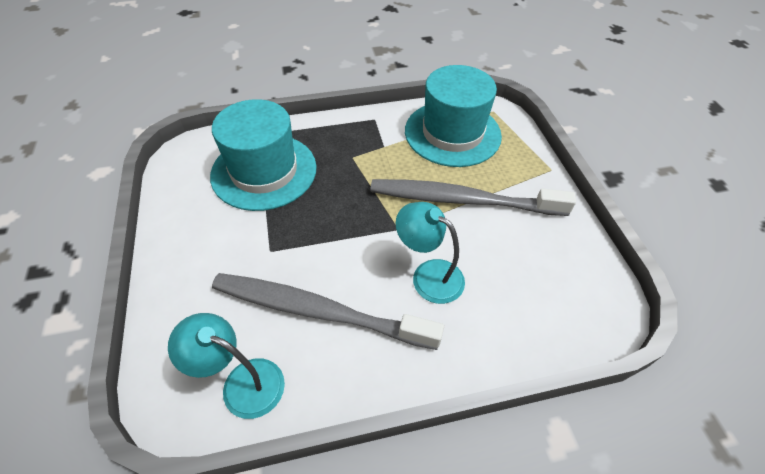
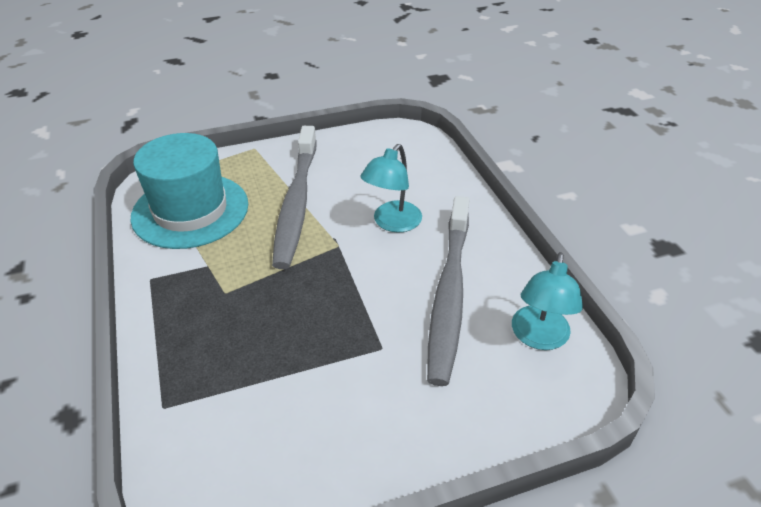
camera: 95 degrees left, 10 degrees down
turquoise hat [210,99,317,211] -> none

